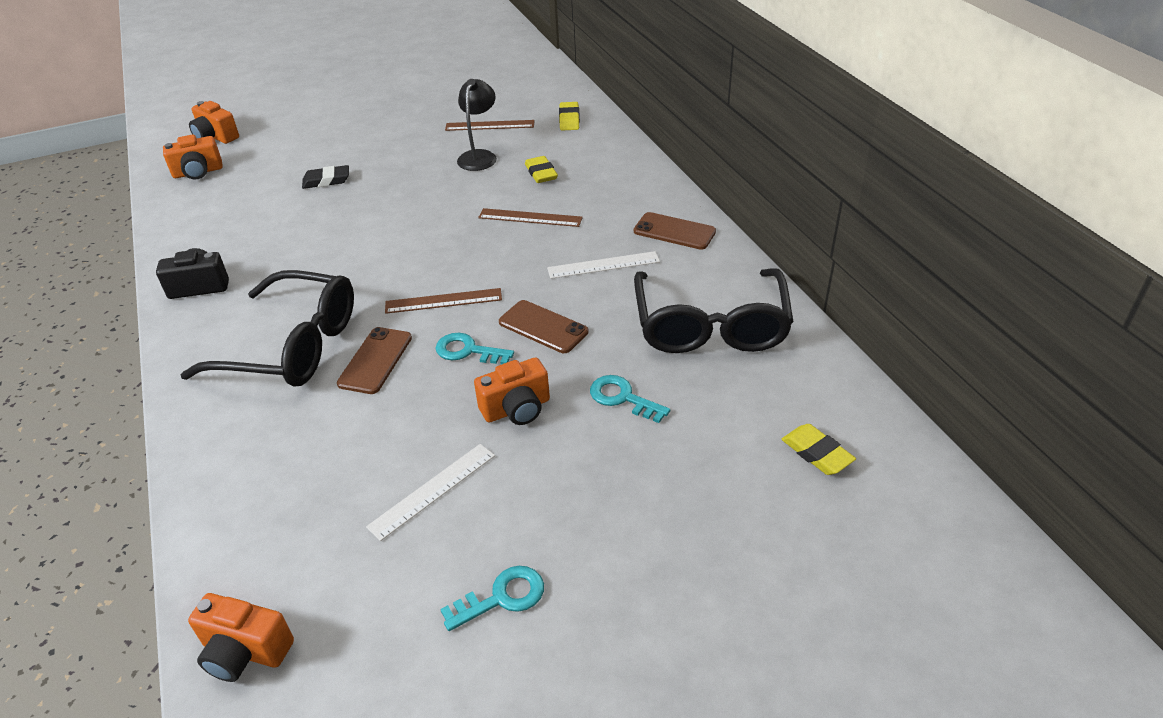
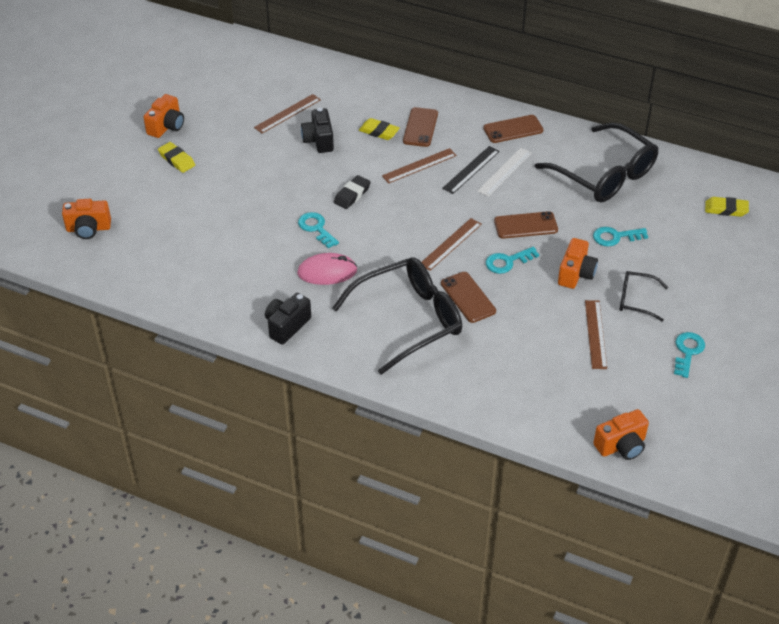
camera: 45 degrees left, 5 degrees up
orange camera [163,134,223,179] -> orange camera moved to [143,94,184,138]
black eraser [302,165,349,189] -> black eraser moved to [334,175,371,209]
white ruler [366,444,495,541] -> brown ruler [585,300,607,369]
black lamp [457,79,497,171] -> black camera [301,108,334,153]
yellow eraser [559,102,580,131] -> yellow eraser moved to [158,142,195,173]
none -> pink mouse [297,253,357,285]
none -> turquoise key [298,212,339,248]
none -> brown phone [403,107,438,147]
none -> black ruler [442,146,500,194]
none -> black glasses [620,271,668,322]

